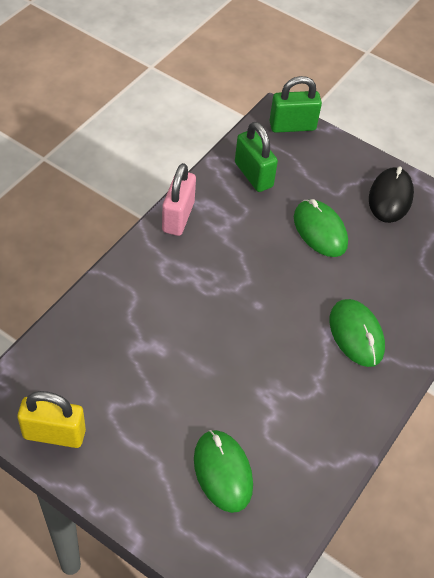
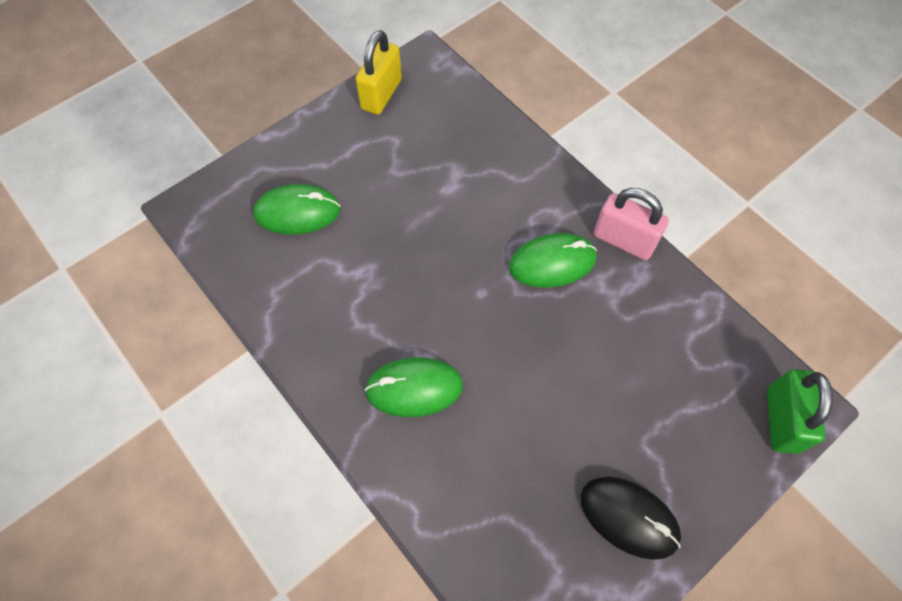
camera: 110 degrees right, 10 degrees up
green padlock [235,122,278,192] -> none
green mouse [294,199,348,257] -> green mouse moved to [509,233,597,288]

